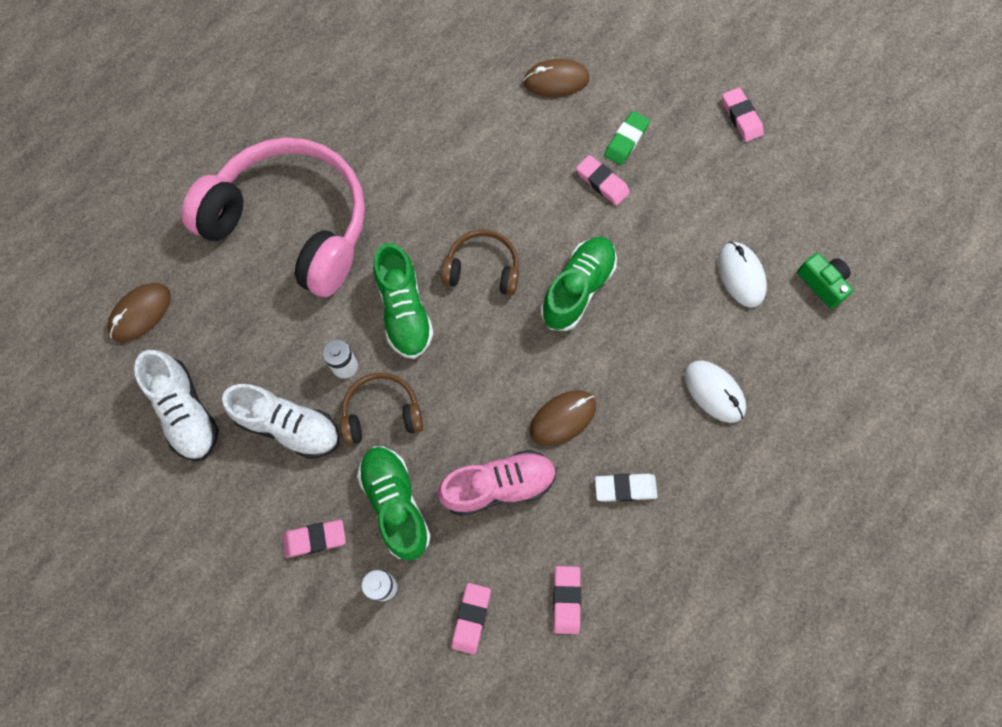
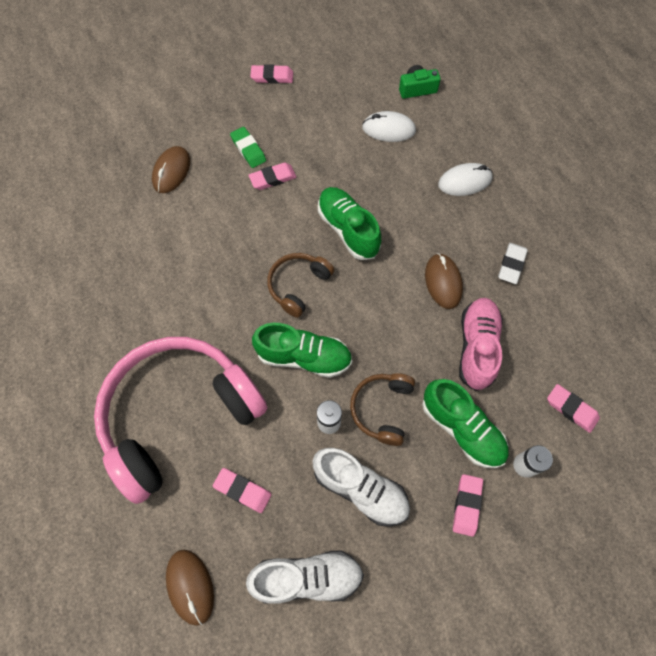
camera: 65 degrees left, 5 degrees down
white shoe [222,384,339,458] -> white shoe turned 75 degrees clockwise [312,448,410,527]
green shoe [357,446,431,561] -> green shoe turned 135 degrees counterclockwise [422,379,508,468]
pink eraser [553,566,581,634] -> pink eraser moved to [213,468,272,513]

